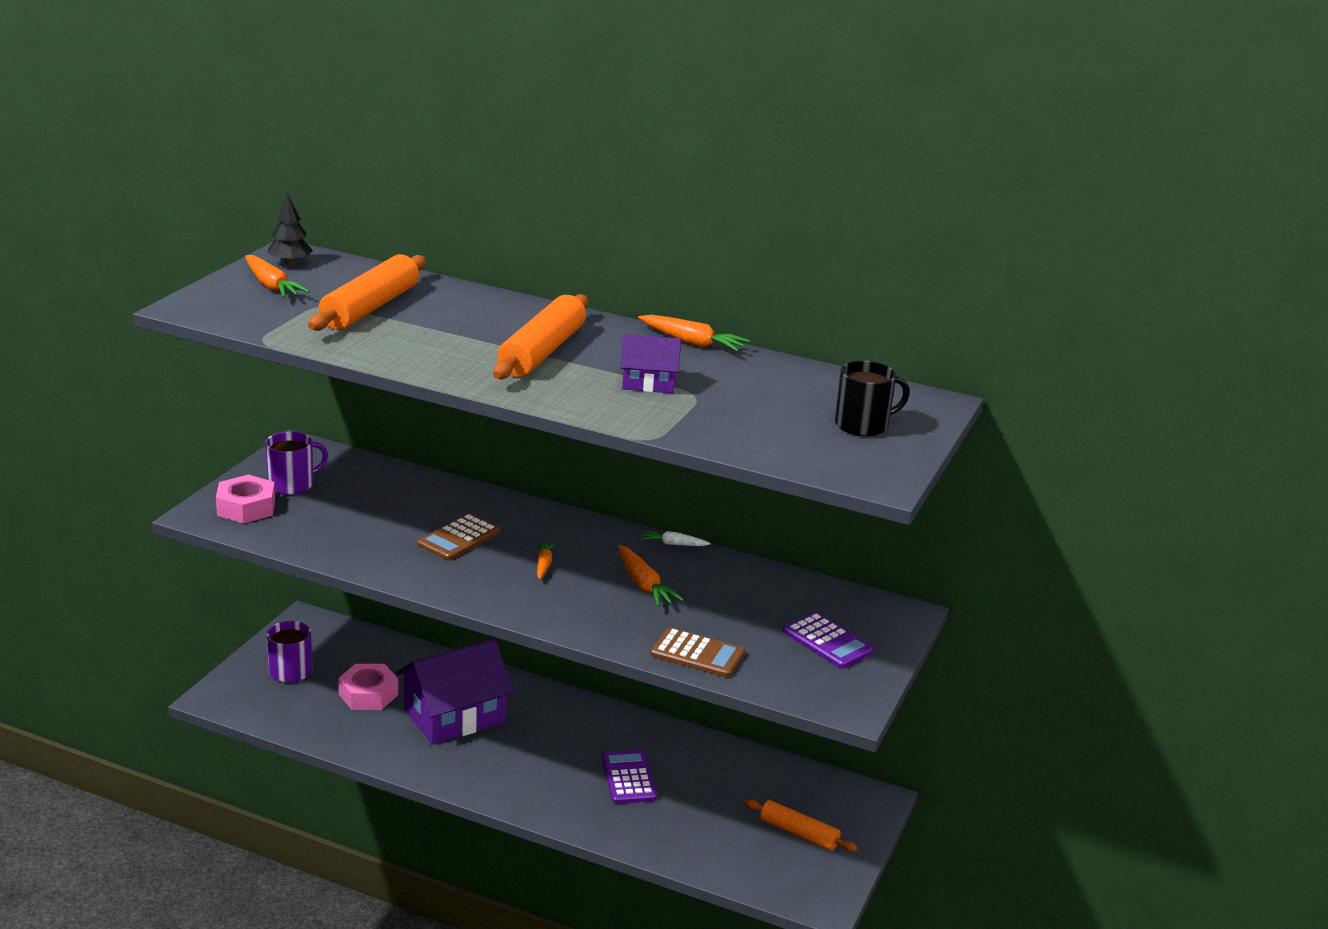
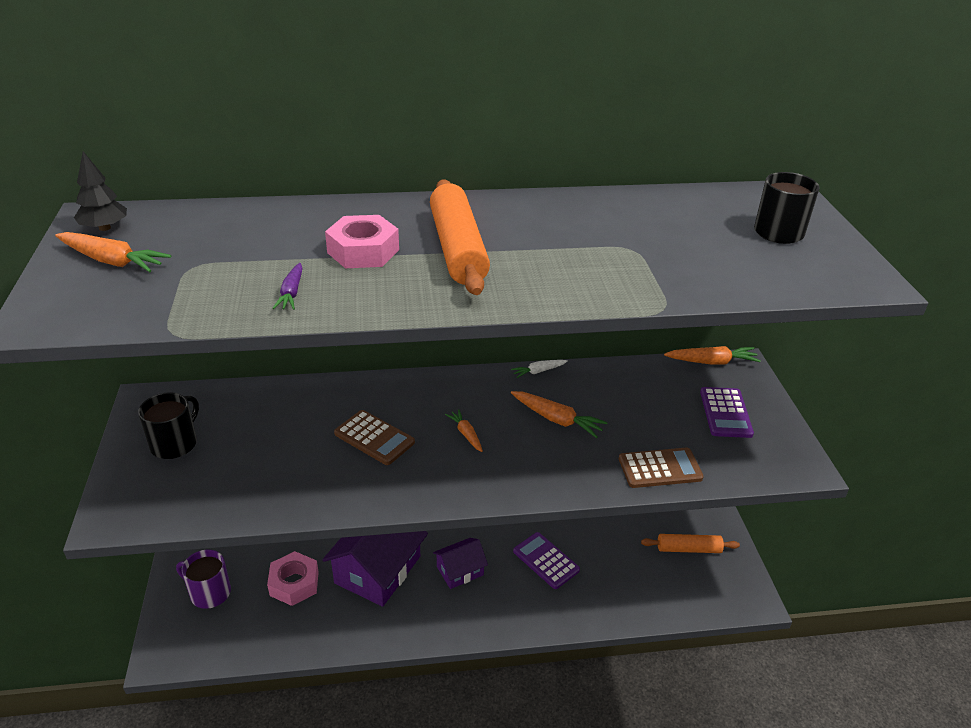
camera: 30 degrees left, 10 degrees up
pink nut [216,475,275,524] -> pink nut moved to [325,215,399,268]
purple mug [265,431,328,495] -> black mug [138,392,199,459]
orange rolling pin [308,254,426,331] -> none
brown calculator [417,513,500,561] -> brown calculator turned 60 degrees counterclockwise [334,410,415,465]
purple house [620,334,681,393] -> purple house moved to [433,538,488,589]
orange carrot [638,315,750,352] -> orange carrot moved to [664,346,761,365]
purple calculator [783,612,874,669] -> purple calculator turned 75 degrees clockwise [700,387,754,438]
none -> purple carrot [272,263,303,310]

